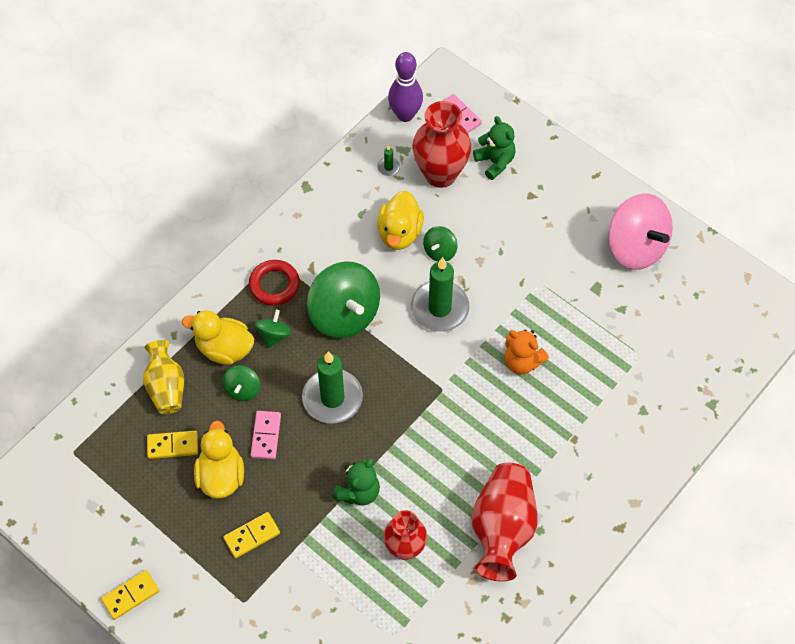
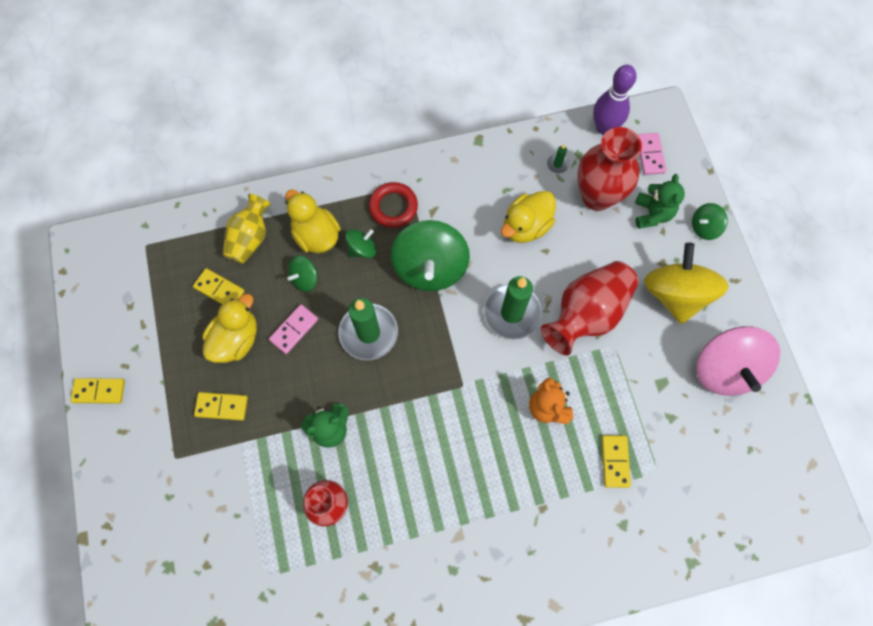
camera: 35 degrees right, 10 degrees up
green spinning top [423,226,458,262] -> green spinning top moved to [692,203,728,240]
red vase [471,462,538,582] -> red vase moved to [541,261,639,356]
none -> yellow domino [601,435,631,488]
none -> yellow spinning top [644,243,729,324]

